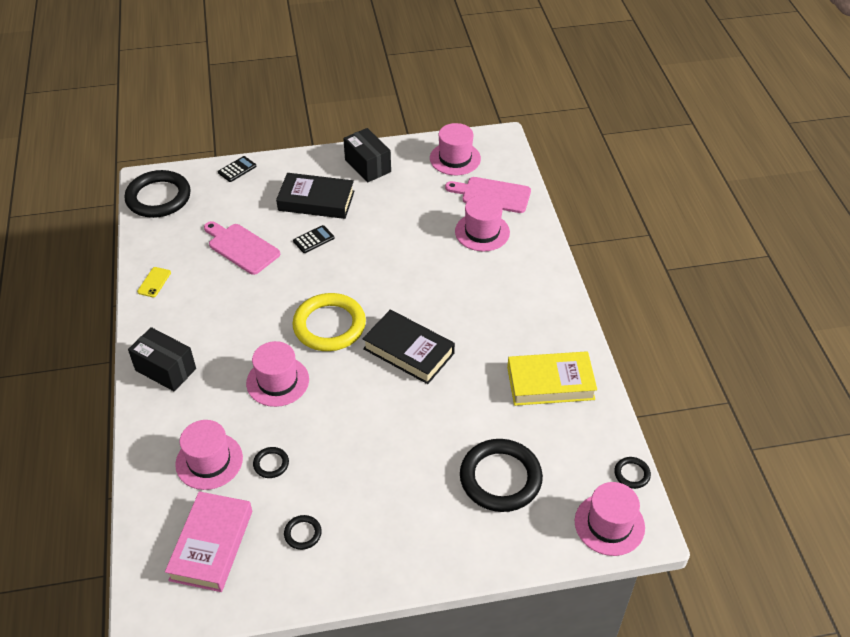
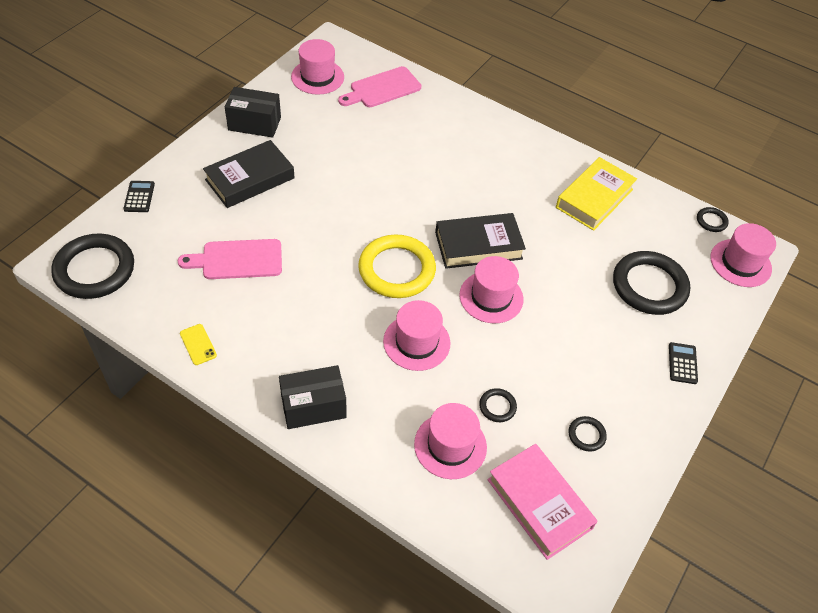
camera: 50 degrees left, 5 degrees up
black calculator [293,225,335,253] -> black calculator moved to [669,342,698,384]
pink hat [455,195,510,251] -> pink hat moved to [459,256,524,324]

